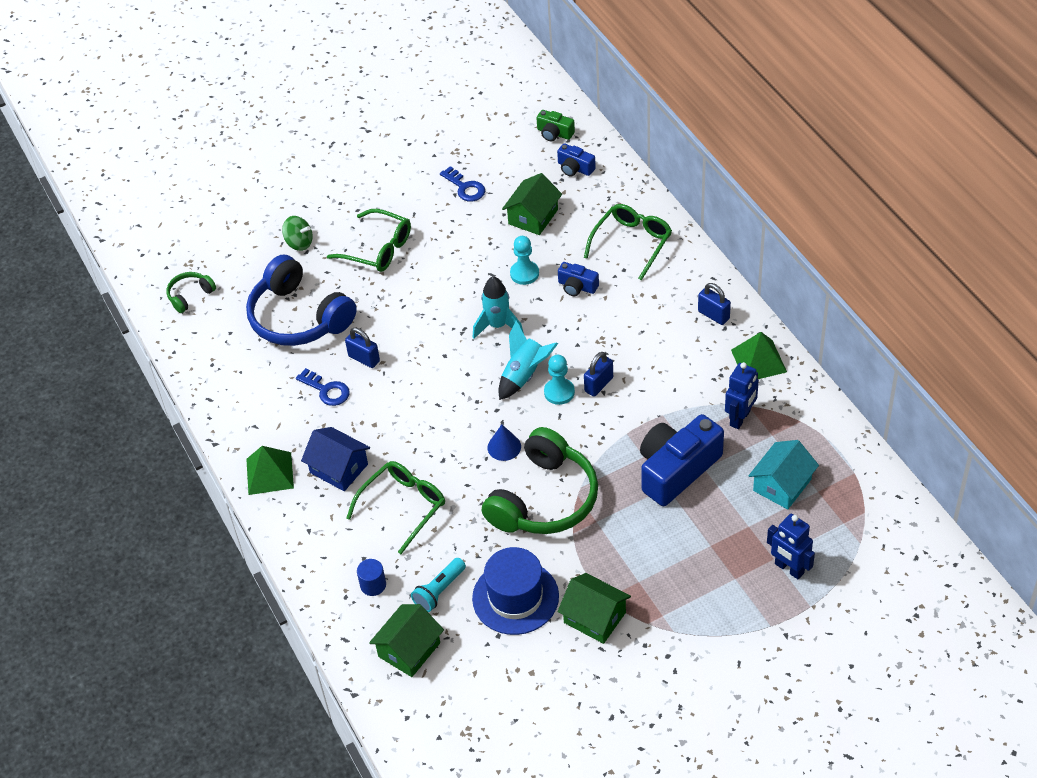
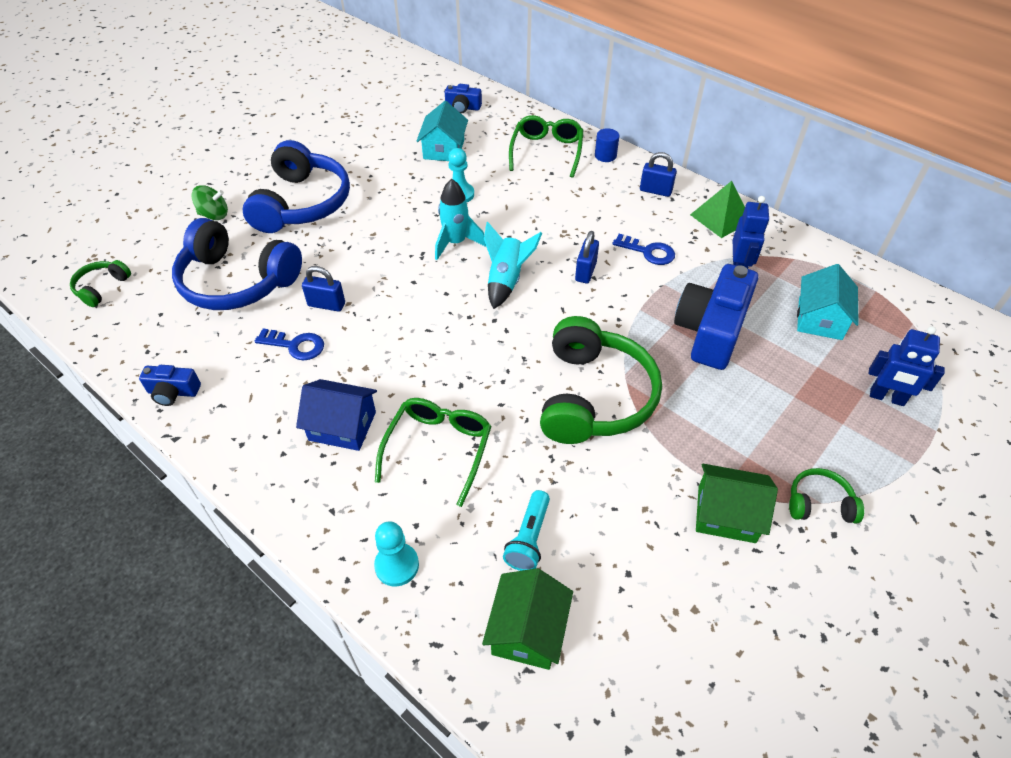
camera: 25 degrees left, 0 degrees up
green pyramid [246,446,294,495] -> none
green glasses [327,209,411,272] -> blue headphones [243,140,350,233]
blue cylinder [357,559,386,596] -> blue cylinder moved to [595,128,619,162]
blue key [440,166,485,202] -> blue key moved to [613,234,675,265]
blue hat [472,547,559,635] -> none
blue cone [487,424,521,461] -> none
green house [502,173,562,235] -> turquoise house [416,101,468,161]
green camera [537,110,575,141] -> none
turquoise pawn [544,355,575,405] -> turquoise pawn moved to [374,521,419,586]
blue camera [558,262,599,296] -> blue camera moved to [139,365,201,406]
none -> green headphones [789,468,864,523]

